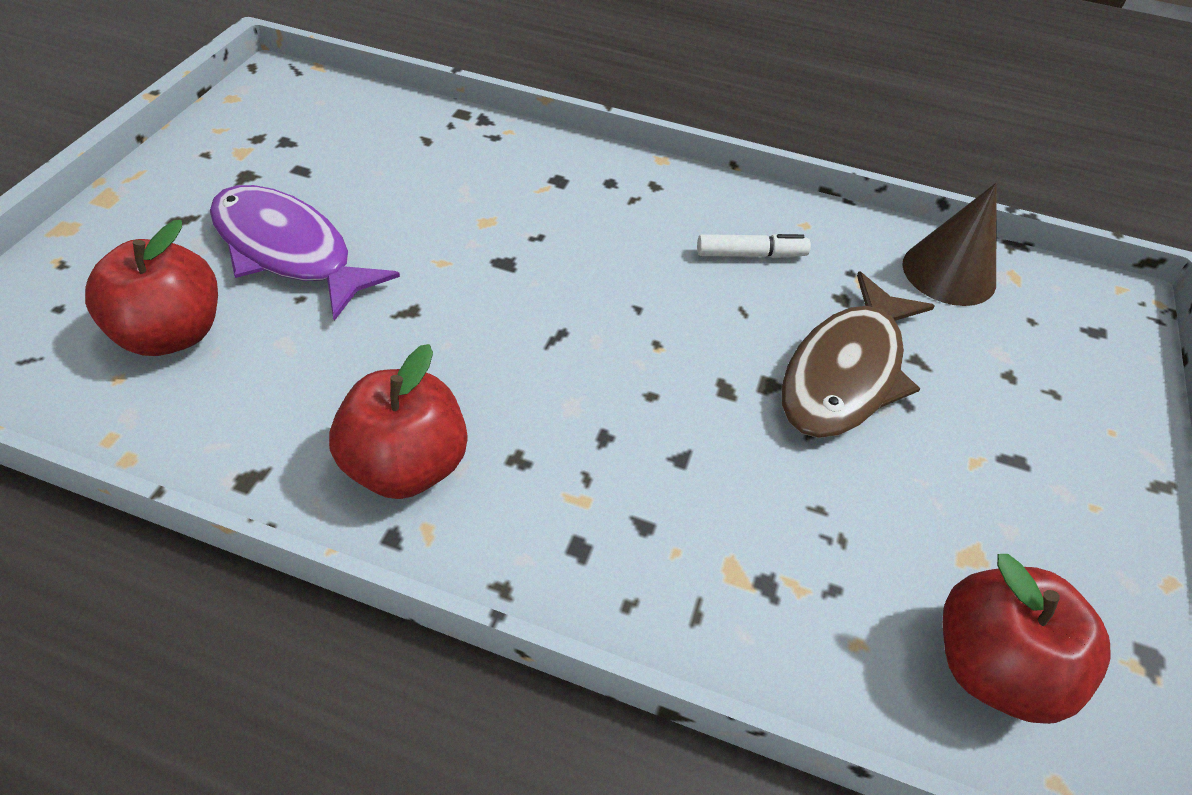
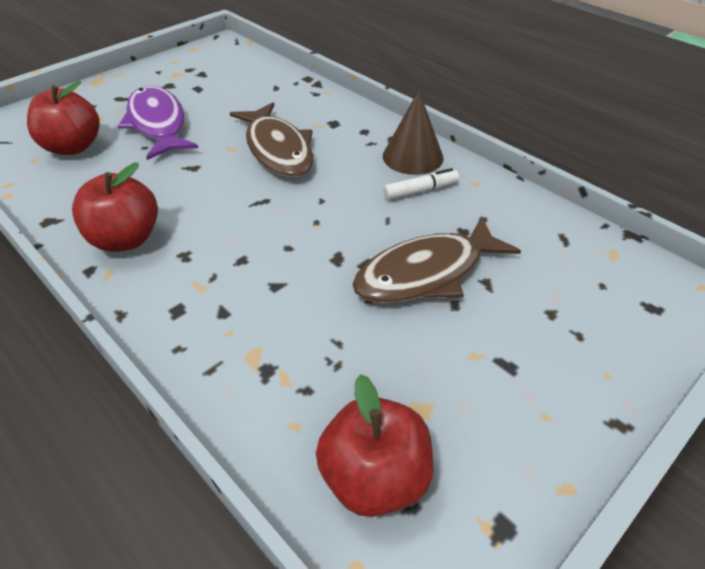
camera: 30 degrees right, 5 degrees down
white marker [697,234,811,258] -> white marker turned 45 degrees counterclockwise [383,168,459,200]
brown cone [902,183,997,306] -> brown cone moved to [383,90,443,175]
none -> brown fish [230,102,314,178]

